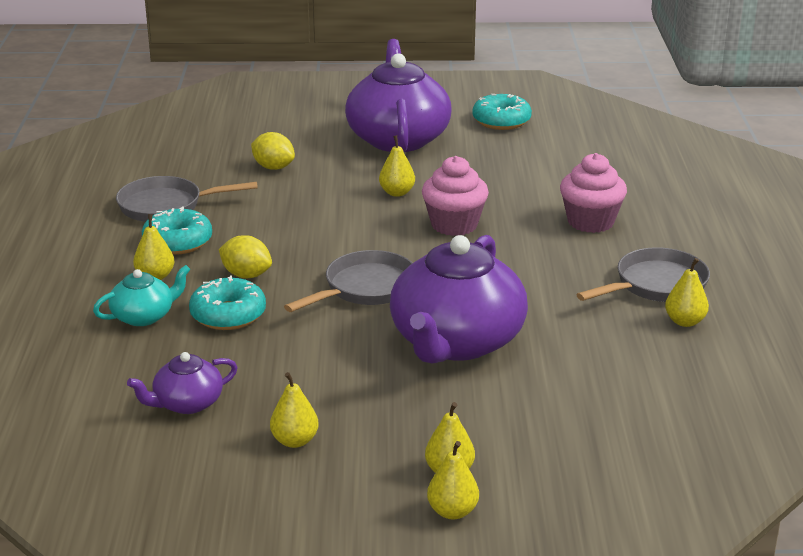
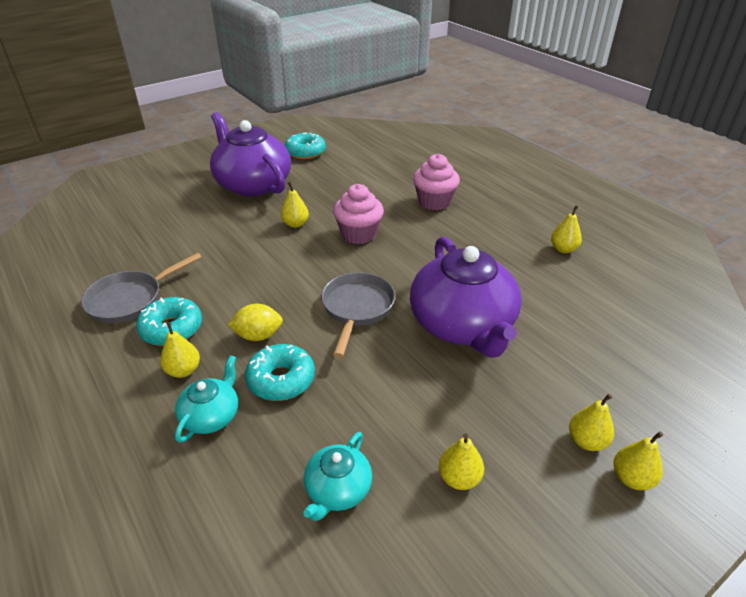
camera: 35 degrees left, 10 degrees up
purple teapot [127,352,238,414] -> turquoise teapot [303,432,372,521]
yellow lemon [251,132,295,170] -> none
grey pan [576,247,710,302] -> none

